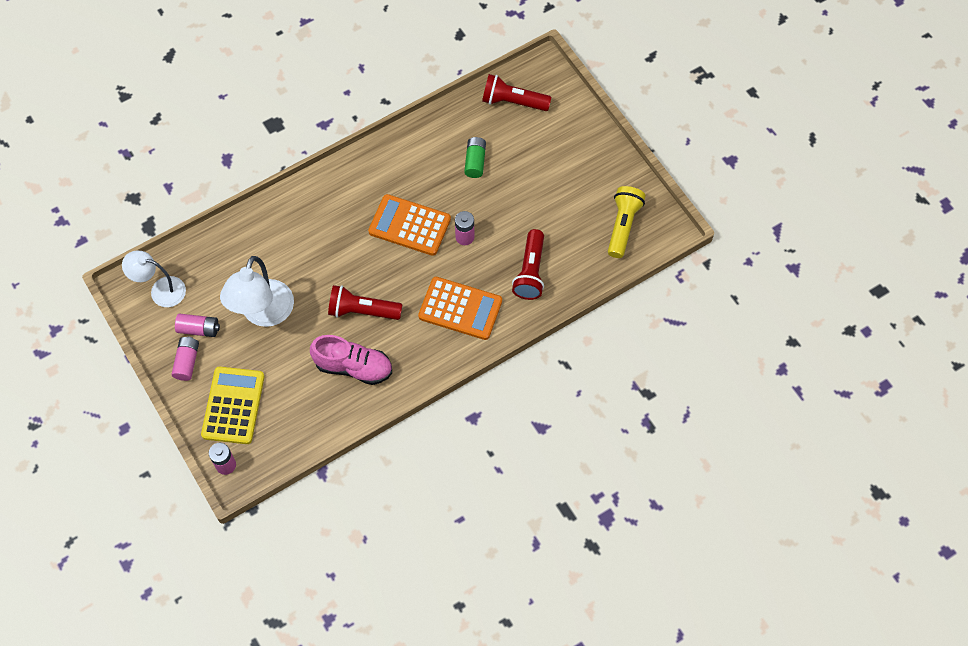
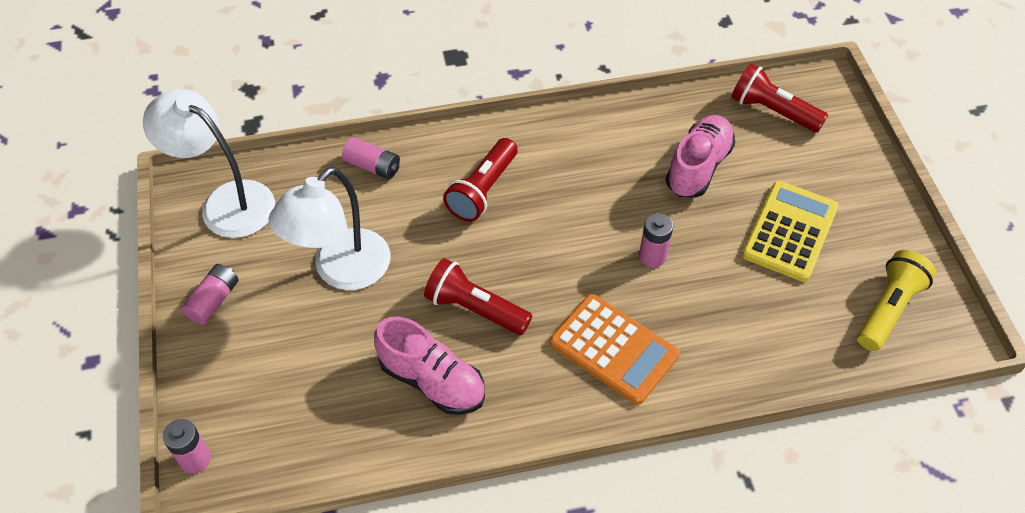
camera: 20 degrees right, 10 degrees down
white lamp [122,251,186,307] -> white lamp [143,89,275,238], size x1.51
pink battery [175,314,220,337] -> pink battery moved to [342,137,400,179]
yellow calculator [201,367,264,444] -> yellow calculator moved to [742,181,839,282]
orange calculator [368,194,451,256] -> none
green battery [464,137,486,178] -> pink shoe [666,115,735,198]
red flashlight [512,229,544,300] -> red flashlight moved to [443,138,518,222]

